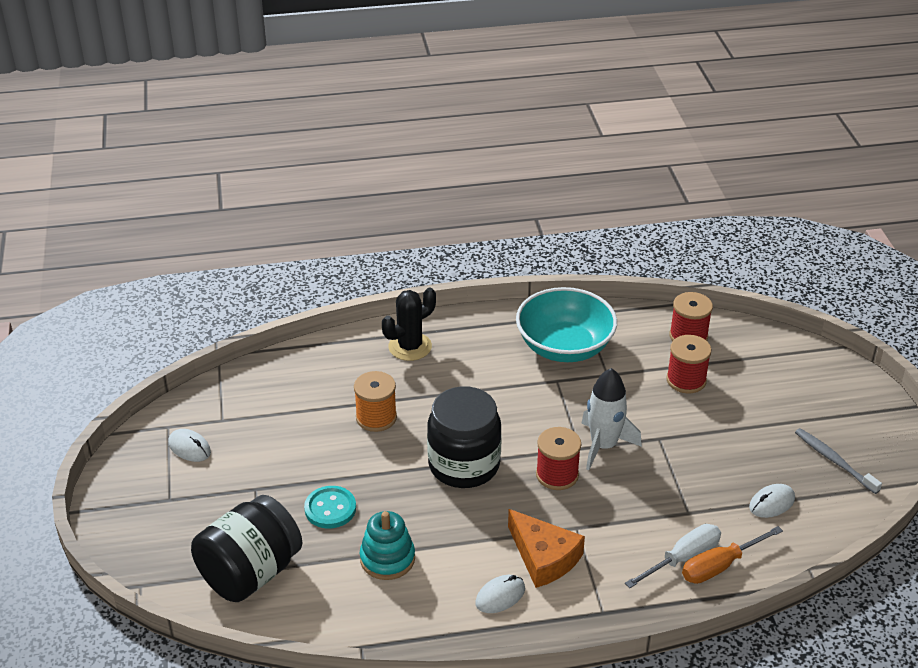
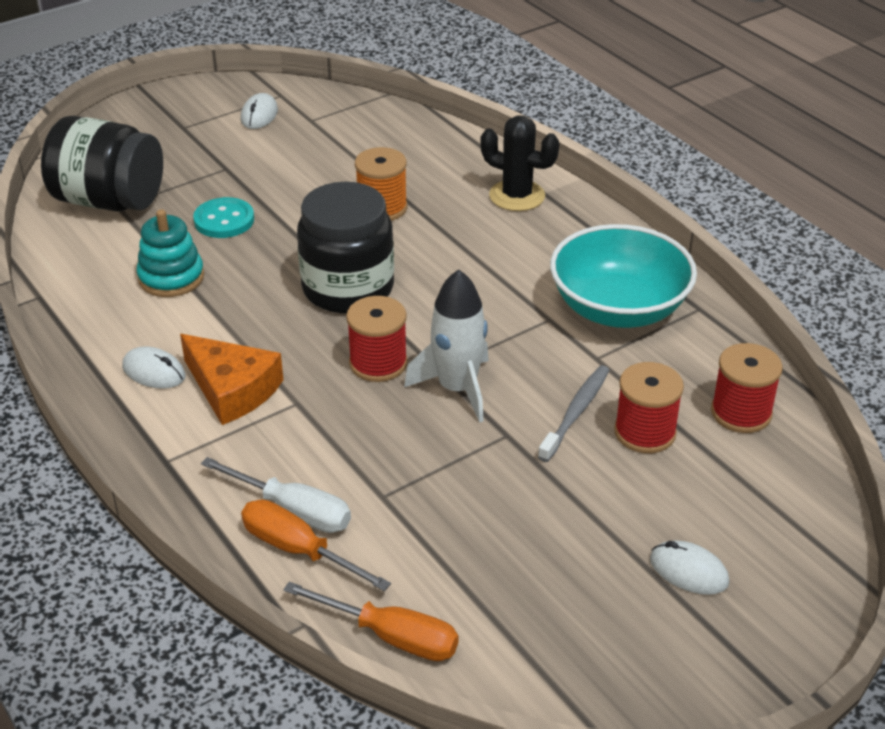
camera: 65 degrees right, 0 degrees up
orange cheese [508,509,585,588] -> orange cheese turned 75 degrees counterclockwise [180,334,283,425]
white mouse [749,484,795,518] -> white mouse moved to [650,541,729,595]
grey toothbrush [795,428,882,494] -> grey toothbrush moved to [538,365,609,462]
none -> orange screwdriver [283,582,459,661]

